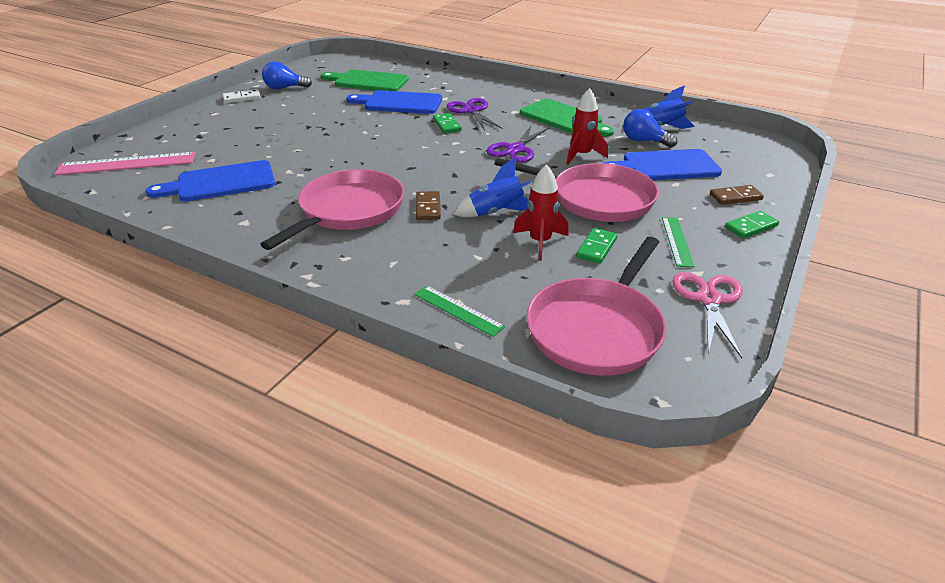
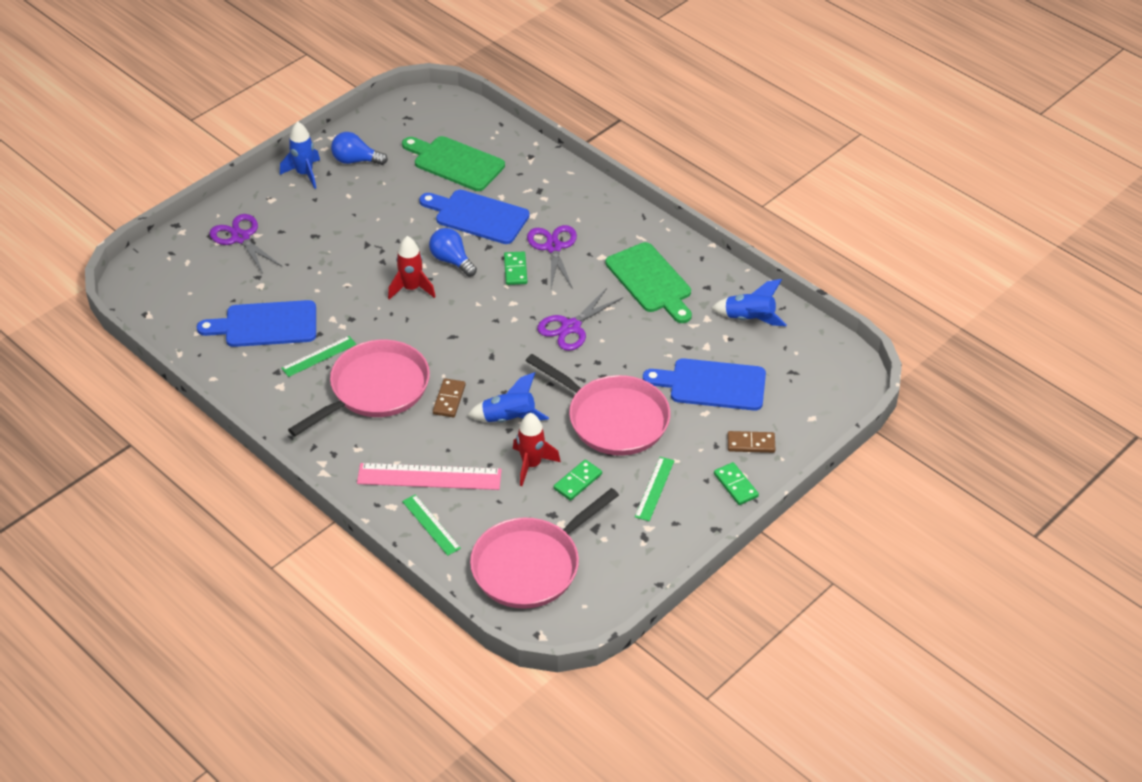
camera: 15 degrees right, 10 degrees up
pink ruler [54,152,195,175] -> pink ruler moved to [357,463,502,490]
white domino [223,89,261,103] -> blue rocket [280,121,320,189]
red rocket [566,88,608,164] -> red rocket moved to [388,236,436,300]
blue light bulb [623,109,677,148] -> blue light bulb moved to [429,228,477,277]
pink scissors [672,272,743,358] -> none
green domino [725,211,779,239] -> green domino turned 75 degrees clockwise [714,462,759,505]
none -> purple scissors [209,214,282,274]
none -> green ruler [281,336,356,377]

